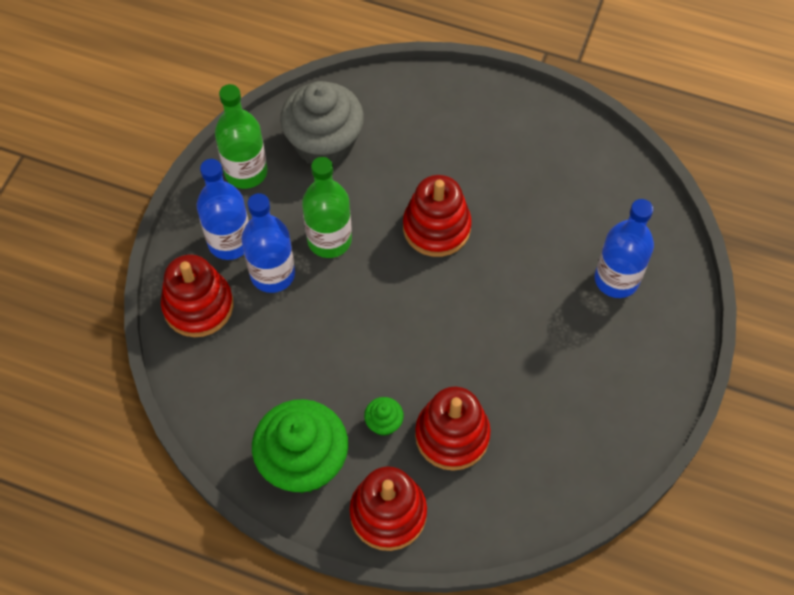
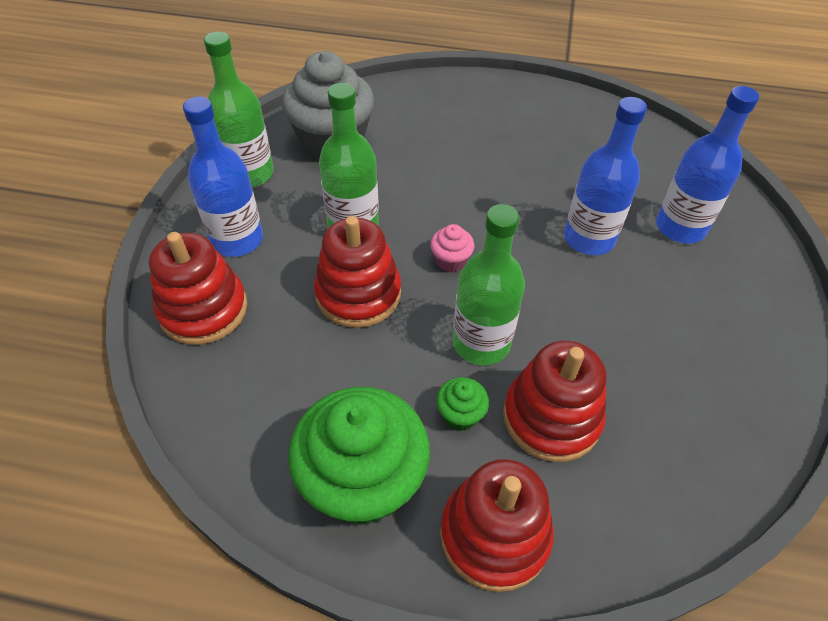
camera: 10 degrees left, 10 degrees down
blue bottle [241,193,295,293] -> blue bottle moved to [564,97,647,255]
red stacking toy [403,175,472,257] -> red stacking toy moved to [314,216,401,328]
none -> pink cupcake [430,224,474,272]
none -> green bottle [453,204,525,365]

